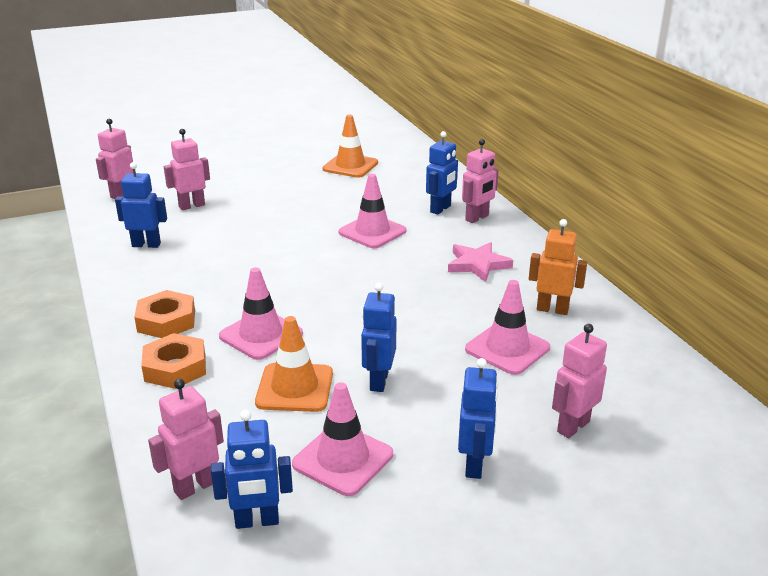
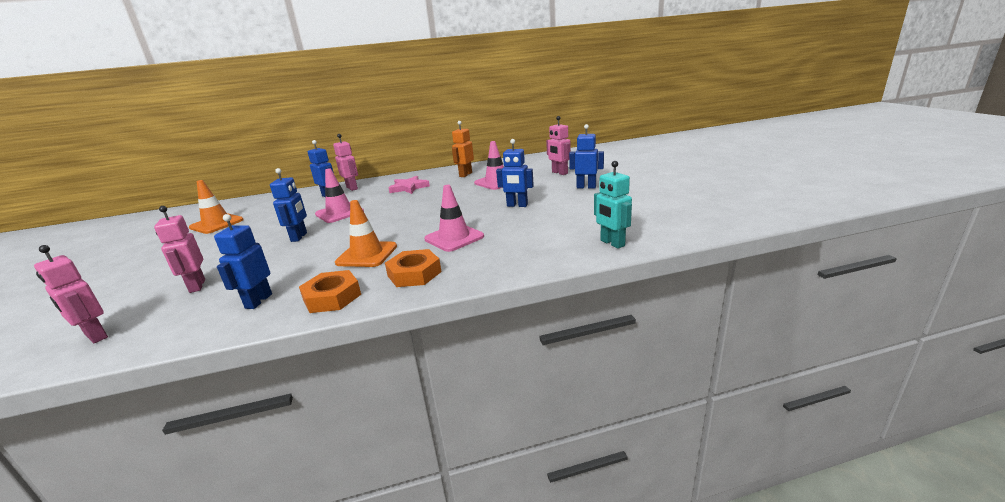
camera: 80 degrees left, 5 degrees down
orange nut [141,333,206,389] -> orange nut moved to [299,270,361,313]
pink robot [148,379,224,500] -> turquoise robot [594,161,632,249]
blue robot [211,410,293,529] -> blue robot moved to [270,168,307,242]
orange traffic cone [255,316,333,412] -> orange traffic cone moved to [335,200,397,267]
pink traffic cone [292,382,393,496] -> none

